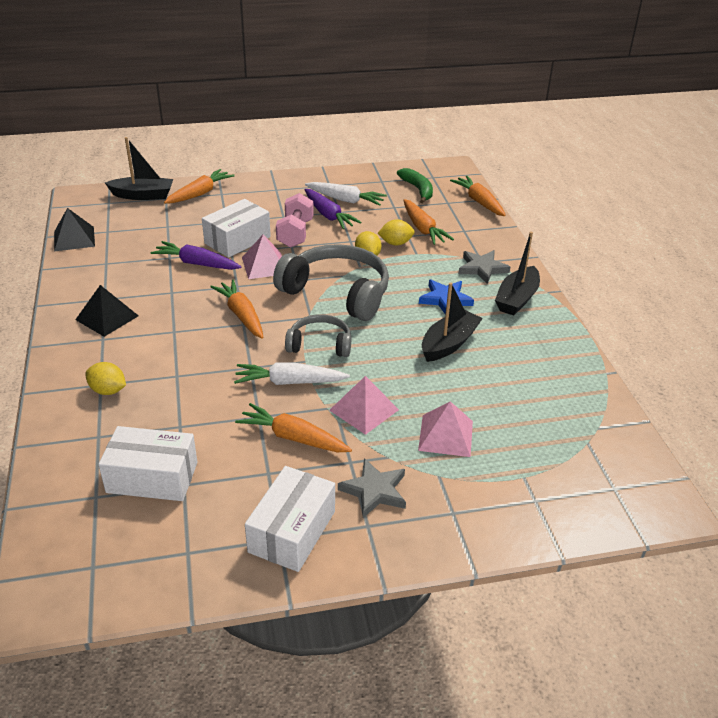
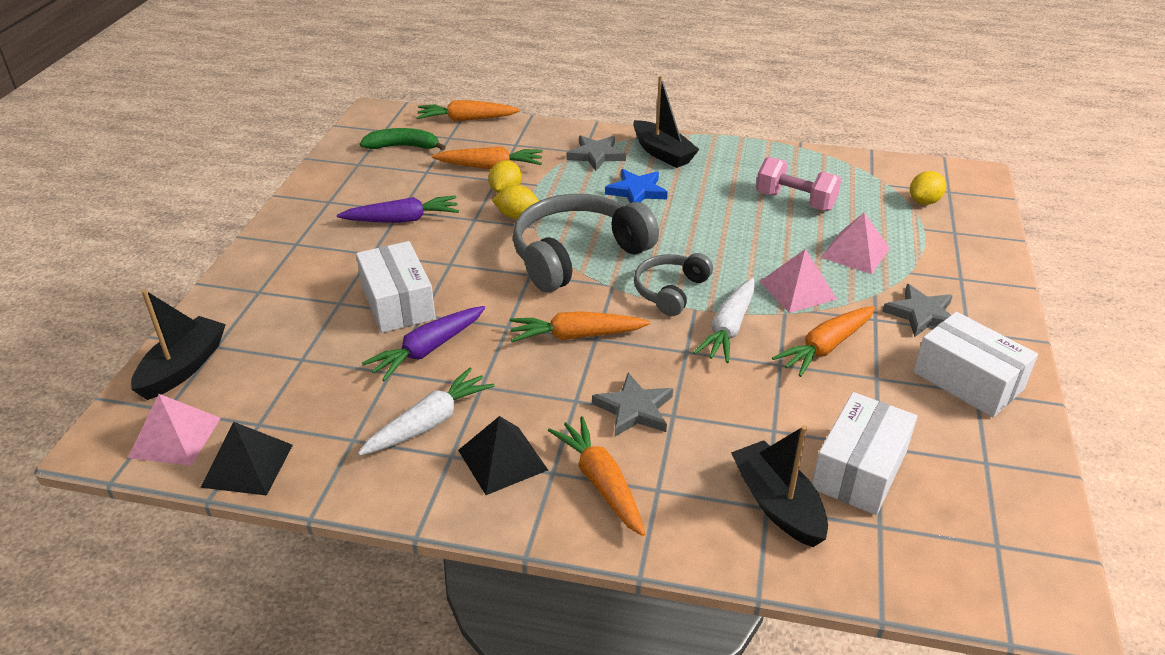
camera: 65 degrees left, 0 degrees up
yellow lemon [85,362,126,395] -> yellow lemon moved to [910,171,946,205]
orange carrot [164,169,235,204] -> orange carrot moved to [548,416,645,536]
pink pyramid [242,234,282,279] -> pink pyramid moved to [128,394,221,466]
pink dumbbell [276,193,314,248] -> pink dumbbell moved to [756,157,841,211]
white carrot [305,182,387,206] -> white carrot moved to [358,367,495,456]
black boat [422,282,483,362] -> black boat moved to [731,425,828,547]
none -> grey star [592,373,673,437]

